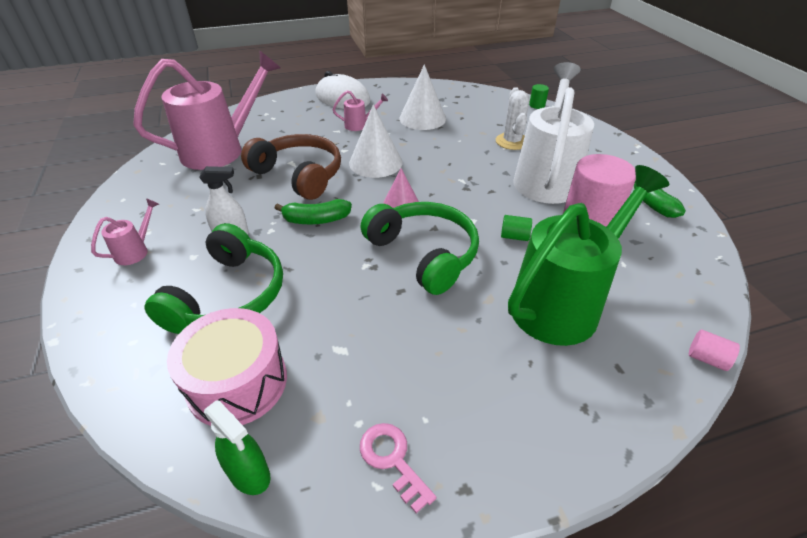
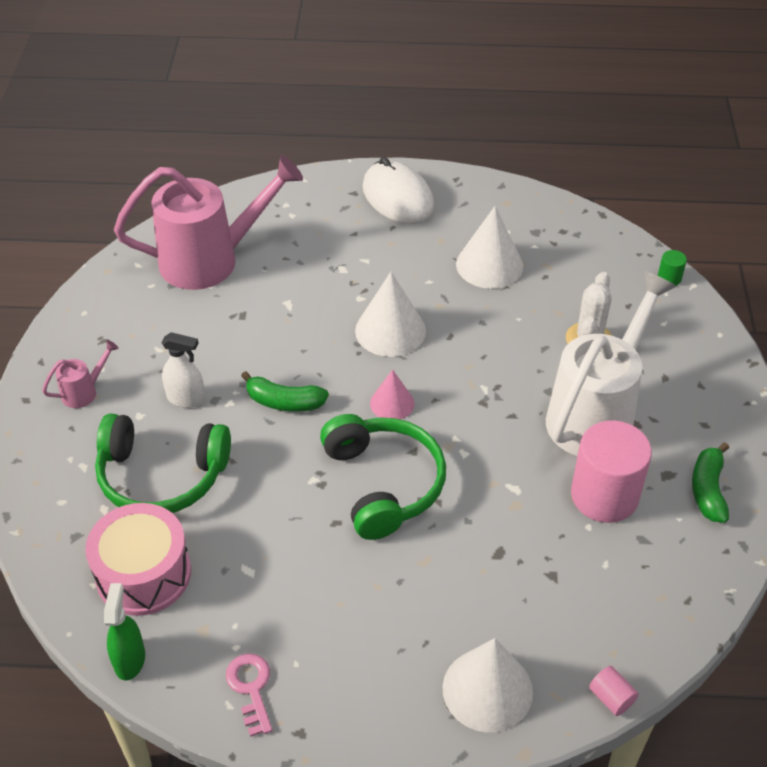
camera: 20 degrees right, 5 degrees up
green headphones [145,223,283,334] -> green headphones turned 60 degrees clockwise [95,414,231,513]
green spray bottle [204,400,271,495] -> green spray bottle turned 150 degrees counterclockwise [104,583,145,681]
brown headphones [241,134,341,200] -> none
pink watering can [333,91,388,131] -> none
green cylinder [501,215,532,241] -> none
green watering can [508,165,669,346] -> none
none -> white cone [443,638,533,732]

